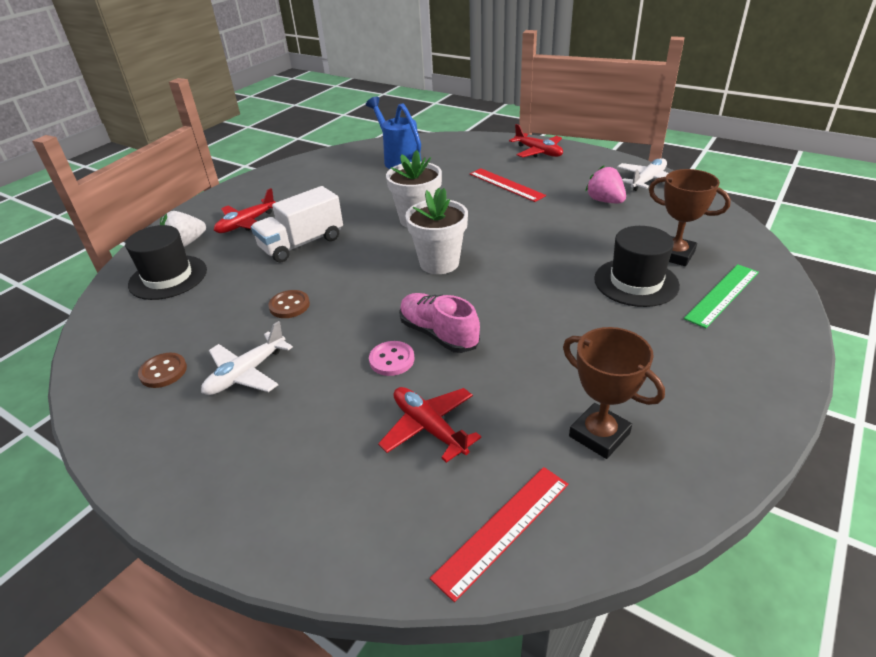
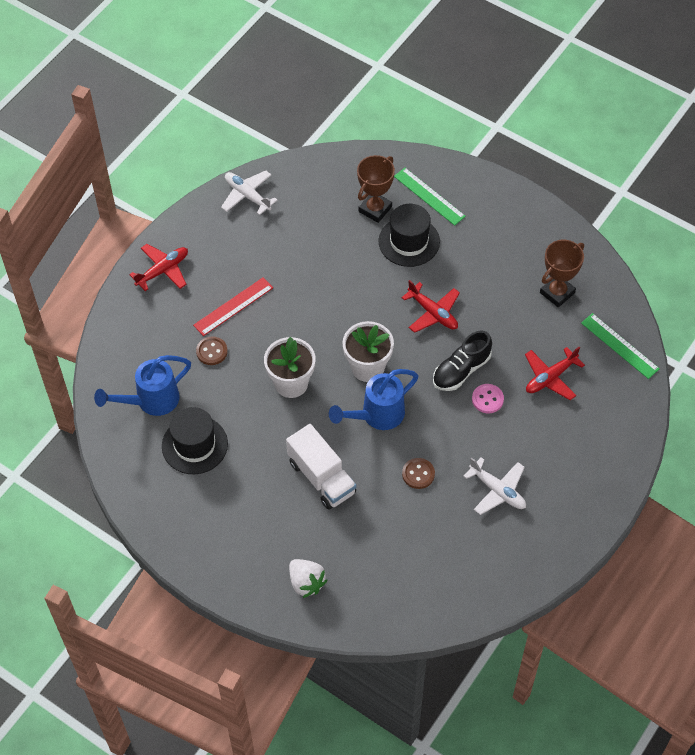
camera: 90 degrees left, 20 degrees up
black hat [125,225,207,300] -> black hat moved to [162,407,228,474]
brown button [138,353,187,388] -> brown button moved to [196,336,228,365]
red plane [214,188,276,233] -> red plane moved to [401,280,460,333]
pink shoe [399,293,480,353] -> black shoe [433,331,492,391]
red ruler [430,467,568,602] -> green ruler [581,313,660,379]
pink strawberry [585,166,626,203] -> none
none -> blue watering can [329,369,419,430]

